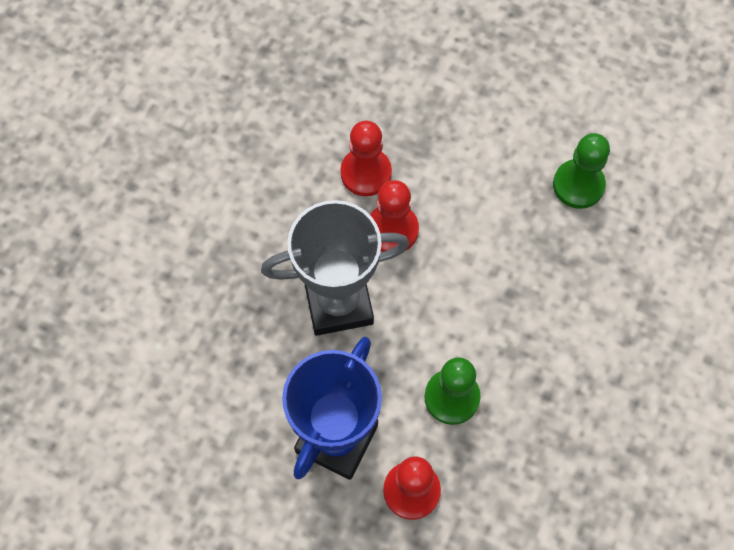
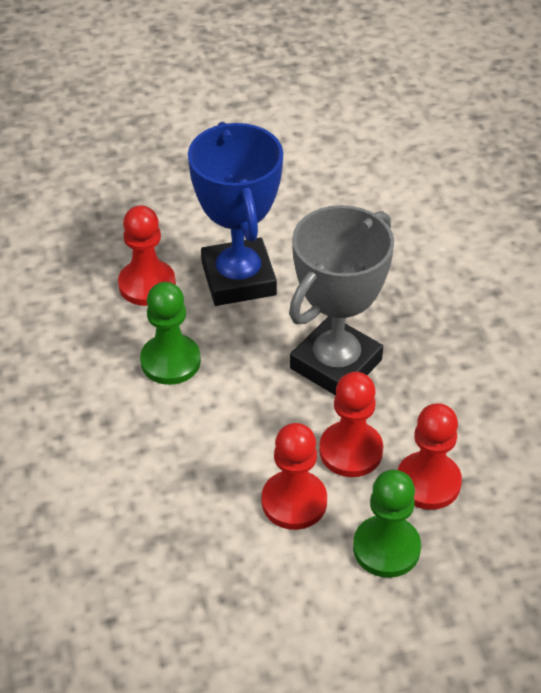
camera: 140 degrees right, 20 degrees down
green pawn [553,133,610,209] -> green pawn moved to [353,470,421,578]
none -> red pawn [262,423,327,530]

